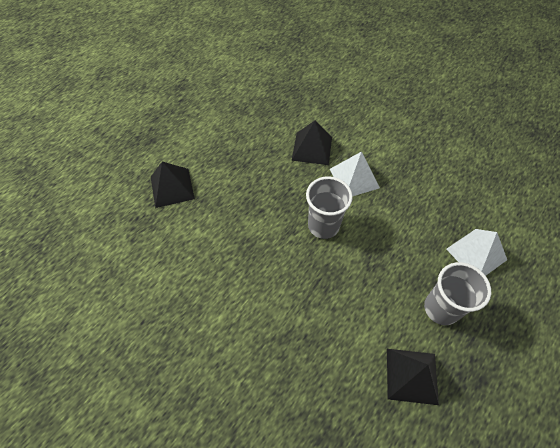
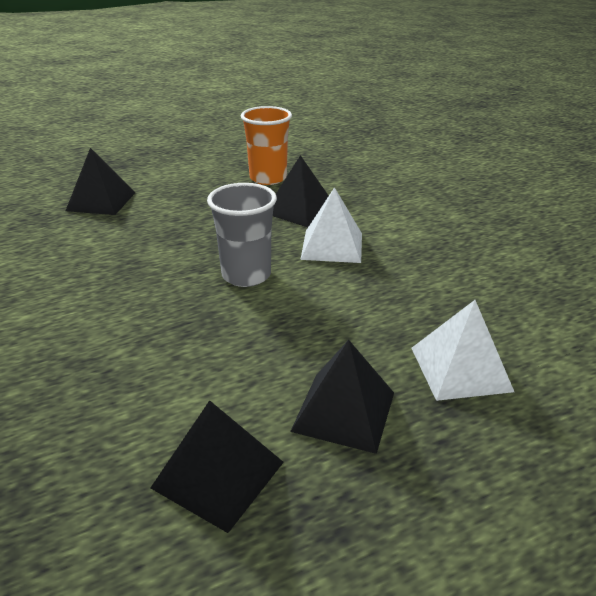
camera: 25 degrees right, 25 degrees down
grey cup [424,262,491,325] -> black pyramid [290,340,394,454]
none -> orange cup [241,106,292,185]

